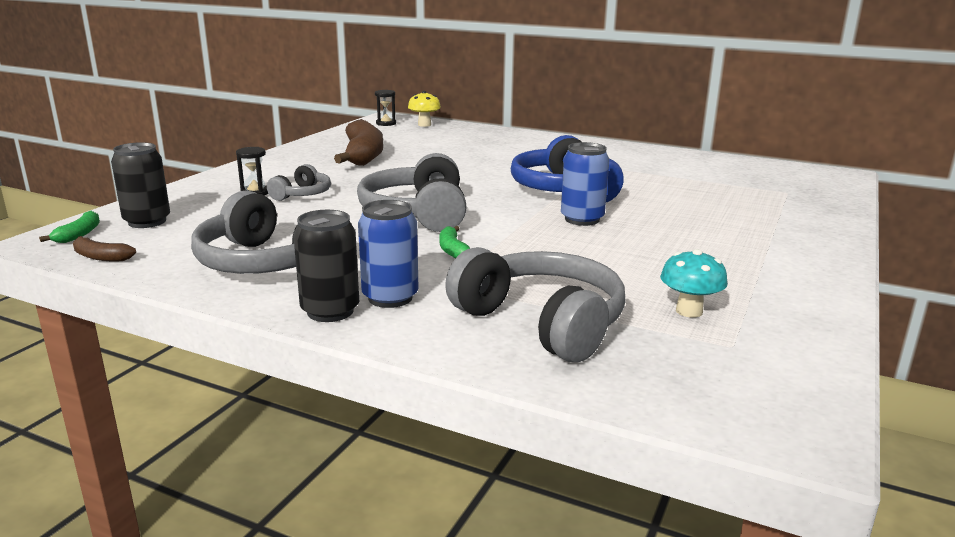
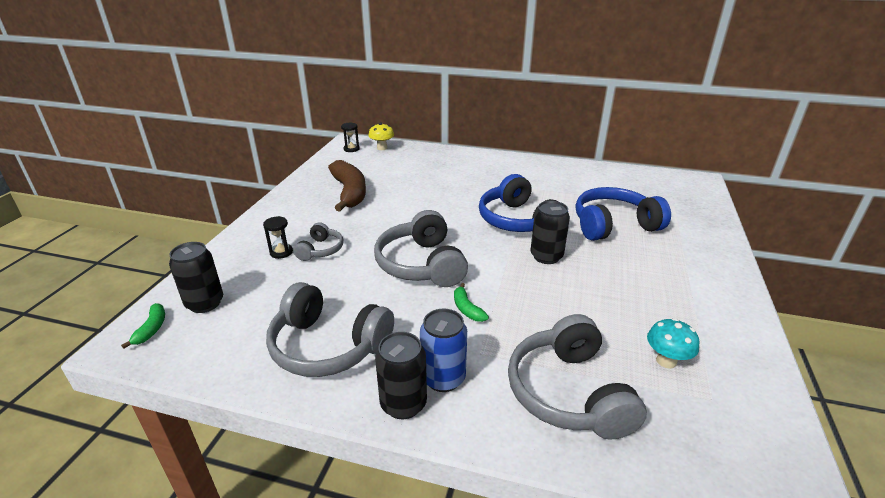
camera: 10 degrees left, 10 degrees up
brown banana [73,236,136,261] -> none
grey headphones [445,247,626,362] -> grey headphones turned 135 degrees counterclockwise [508,314,647,439]
blue can [561,142,609,226] -> black can [530,201,570,264]
none -> blue headphones [576,187,671,241]

